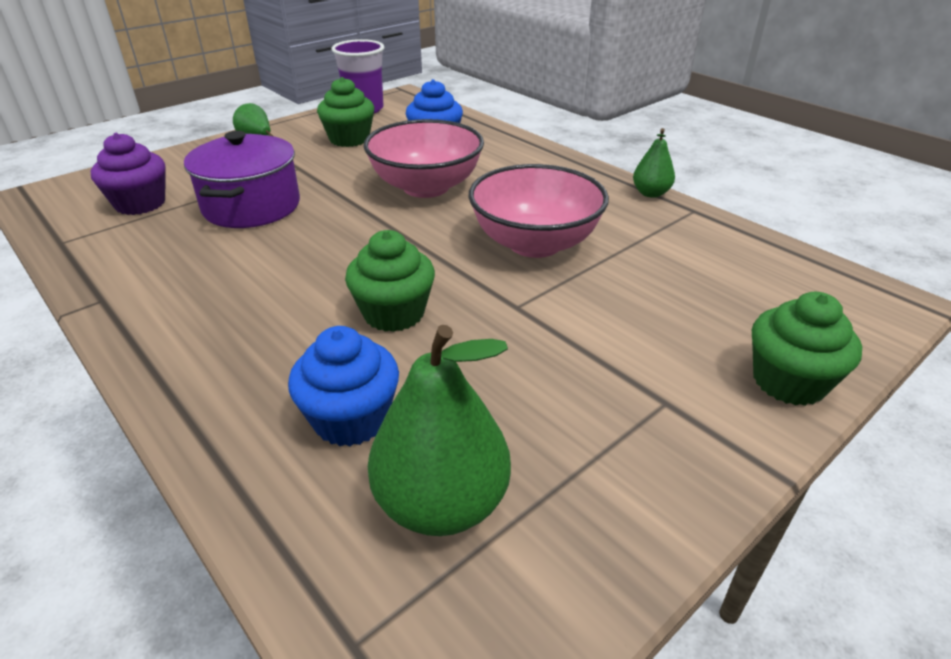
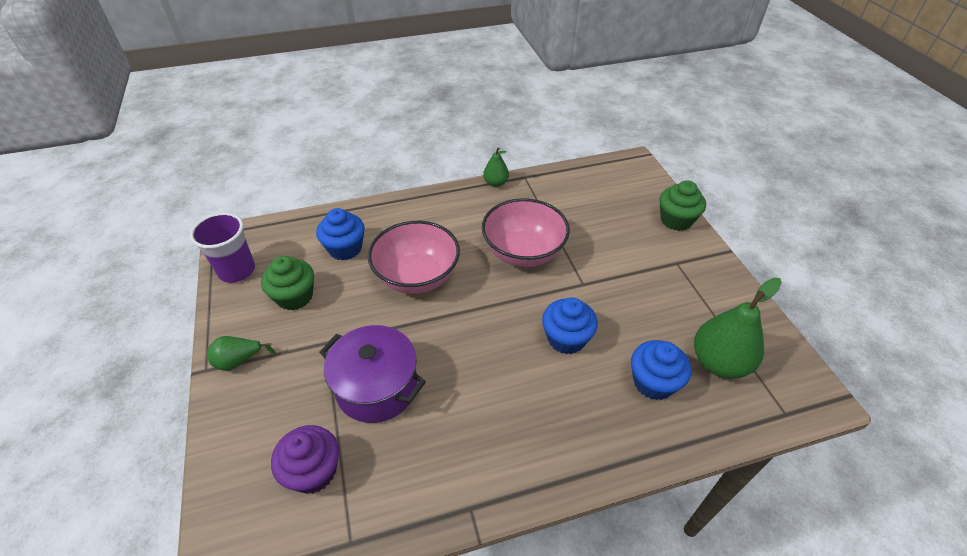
camera: 65 degrees left, 10 degrees up
green cupcake [345,230,435,332] -> blue cupcake [542,297,598,354]

